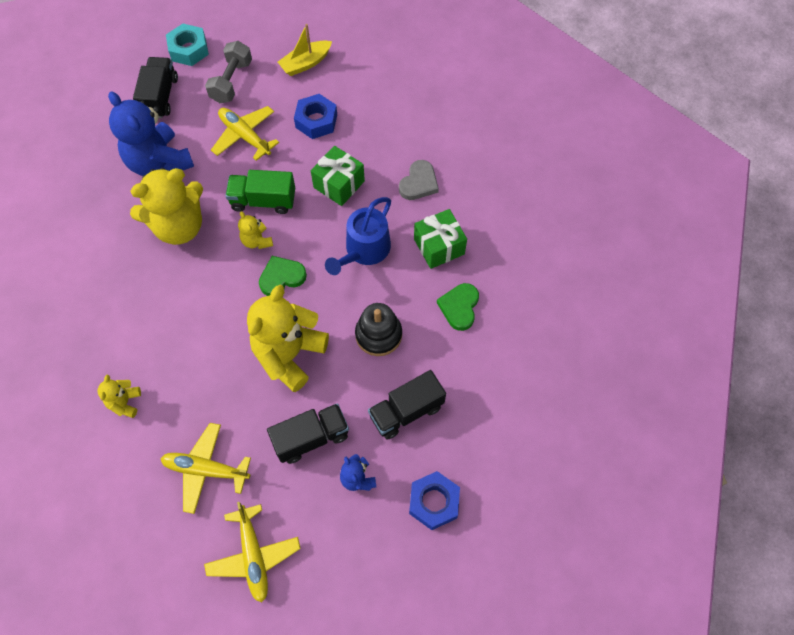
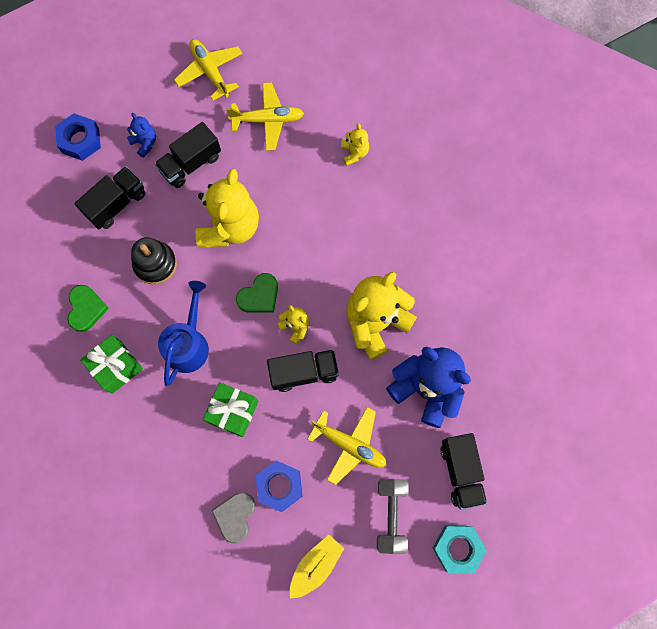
camera: 165 degrees right, 10 degrees up
green truck [225,170,295,214] -> black truck [267,350,339,392]
grey heart [399,160,439,200] -> grey heart moved to [211,492,255,544]

